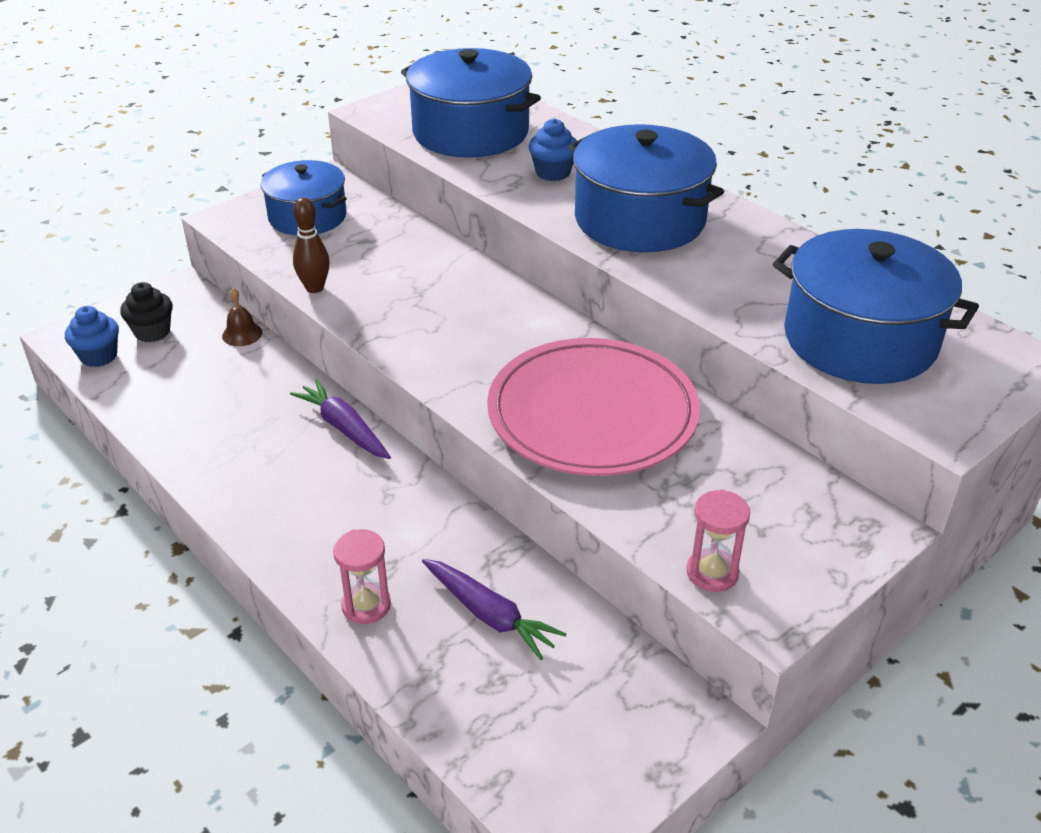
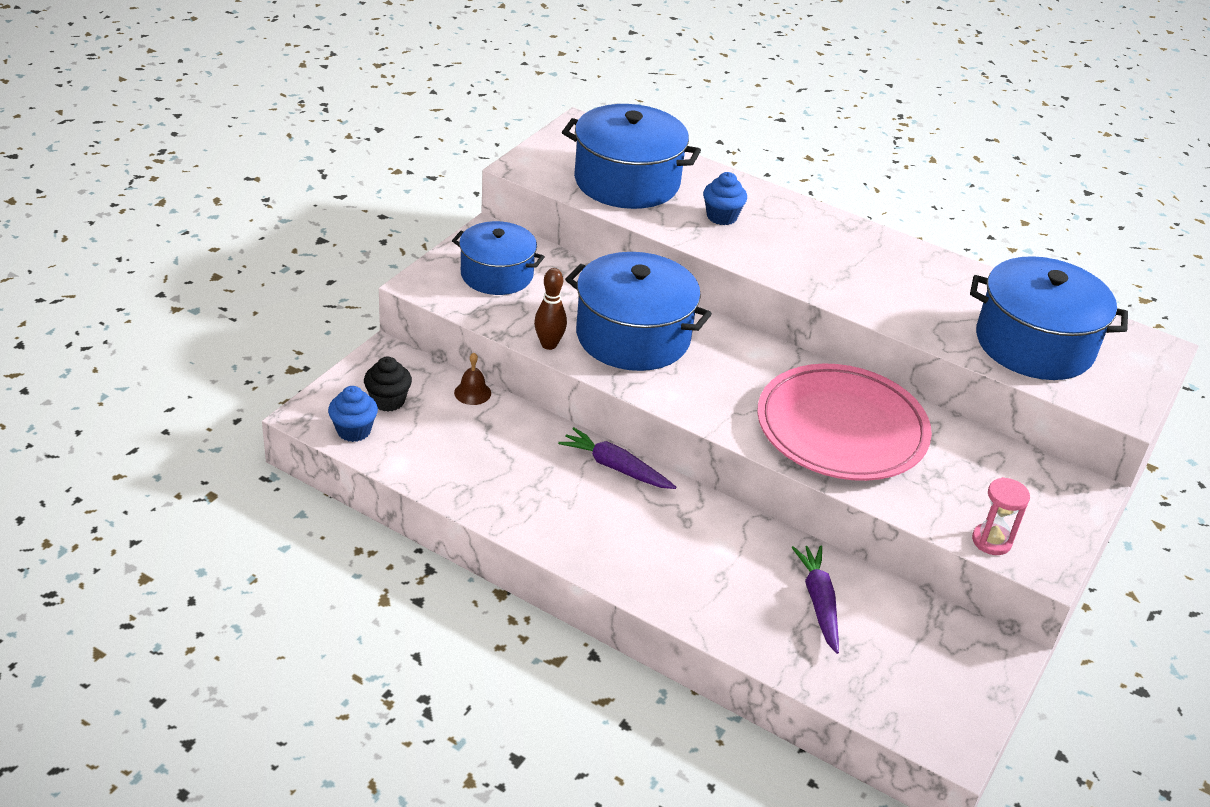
camera: 20 degrees left, 0 degrees up
pink hourglass [333,529,391,624] -> none
purple carrot [422,559,566,660] -> purple carrot turned 120 degrees counterclockwise [791,545,839,654]
blue pot [569,124,724,252] -> blue pot moved to [565,252,712,371]

